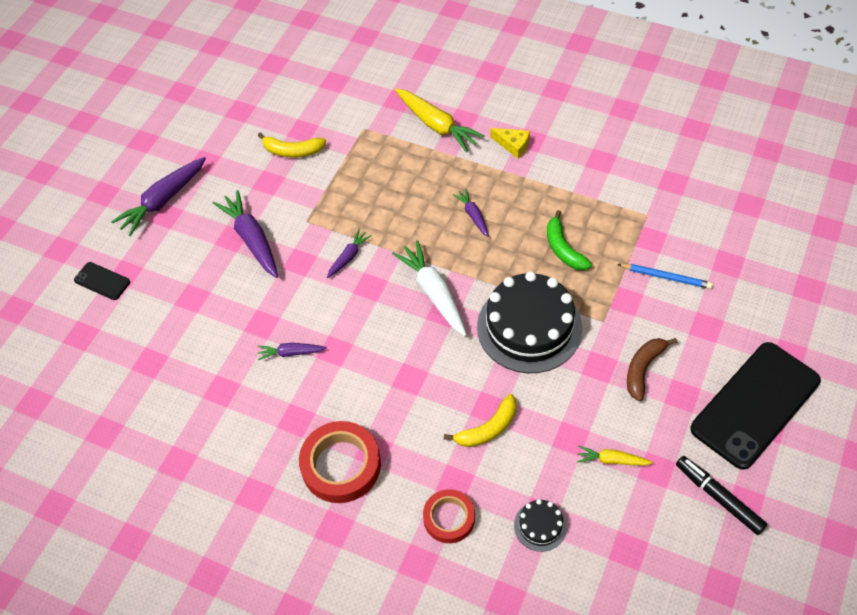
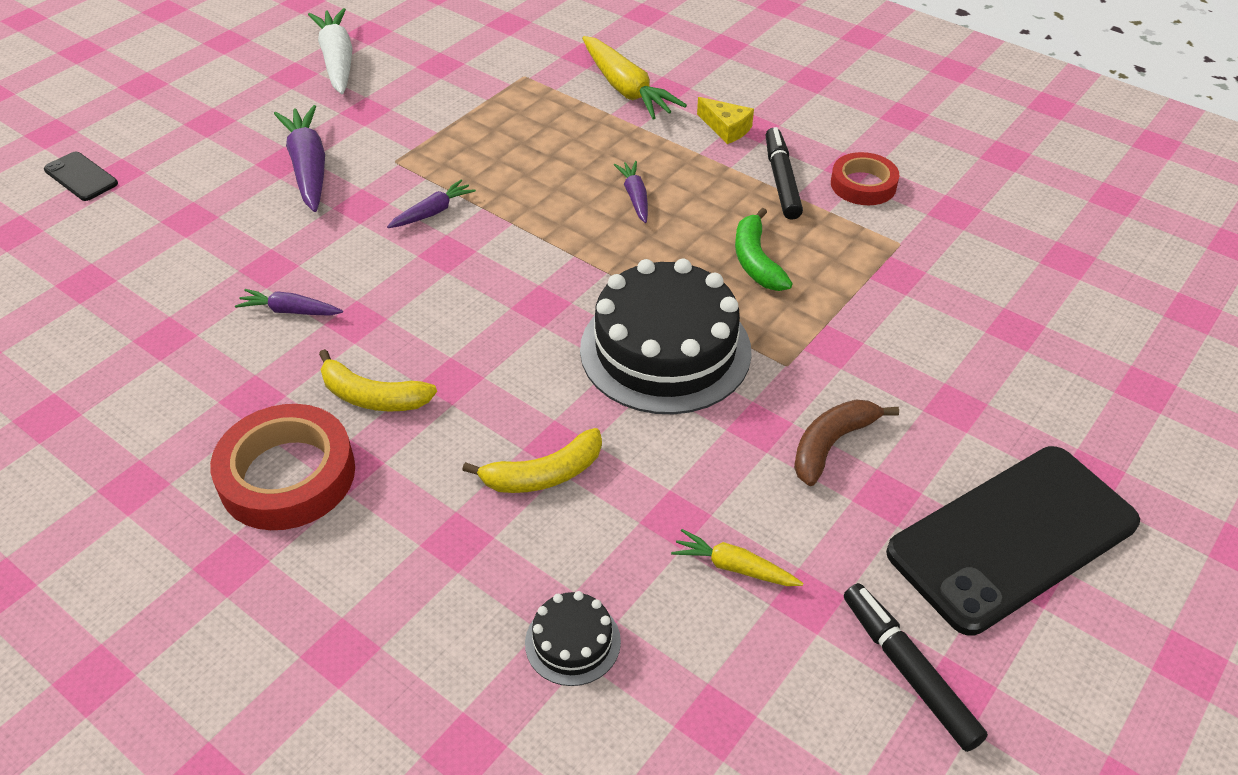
camera: 10 degrees right, 10 degrees down
purple carrot [111,157,206,236] -> none
yellow banana [258,133,326,158] -> yellow banana moved to [319,349,437,411]
white carrot [392,240,467,337] -> white carrot moved to [308,8,353,94]
red tape [423,489,475,543] -> red tape moved to [831,152,900,205]
blue pencil [617,264,713,289] -> none
none -> black marker [766,127,803,220]

